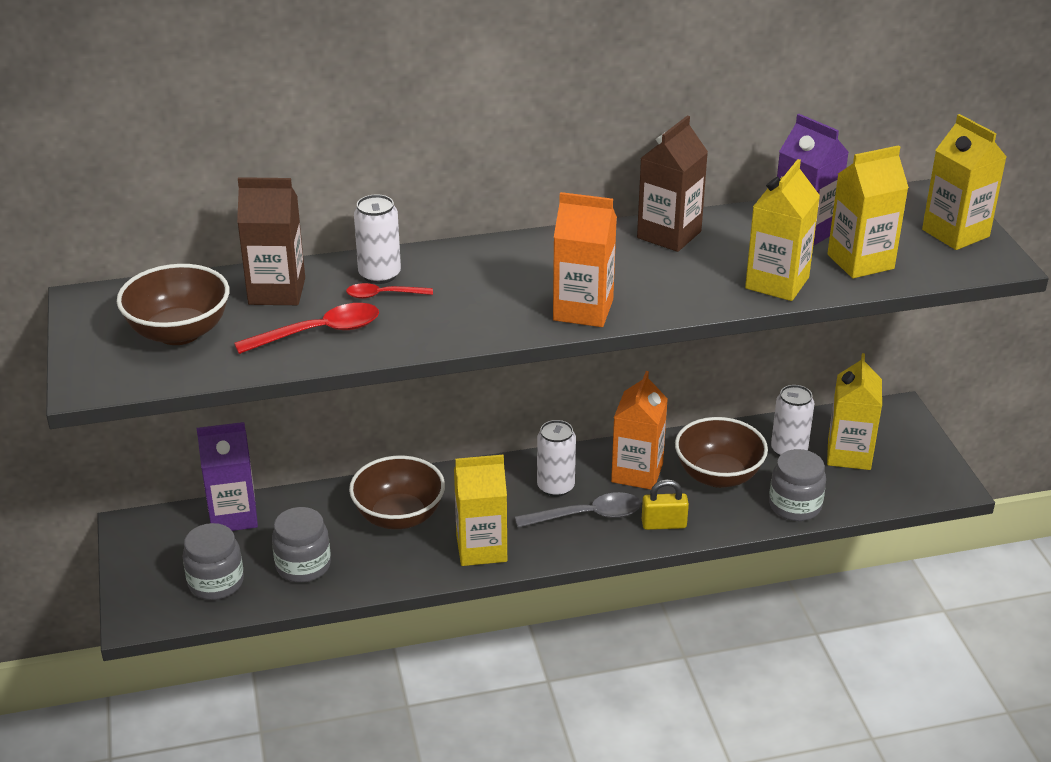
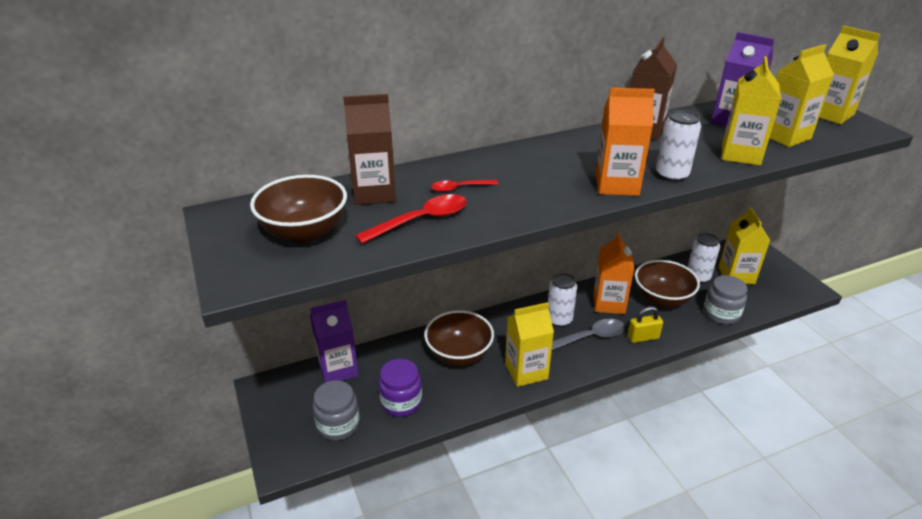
camera: 10 degrees left, 0 degrees up
grey jar [272,507,331,583] -> purple jar [378,359,422,417]
white can [354,194,401,284] -> white can moved to [656,110,701,182]

